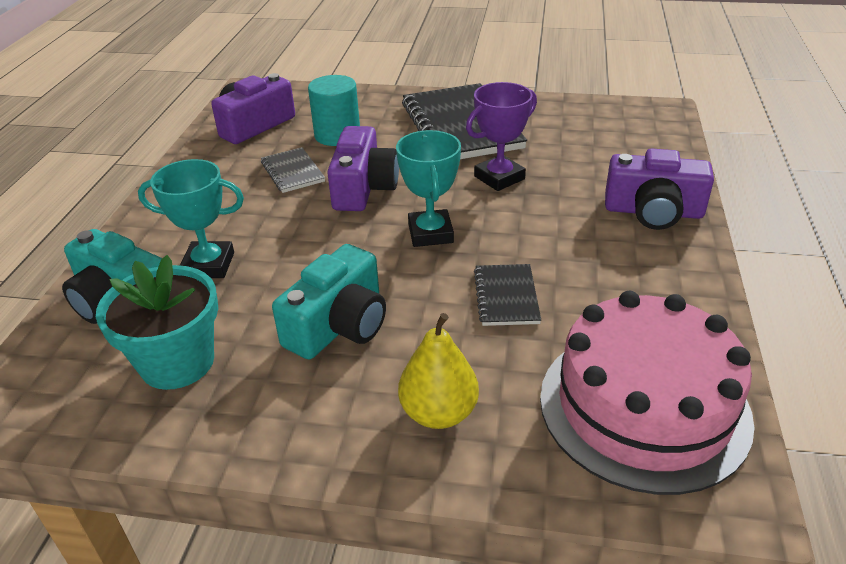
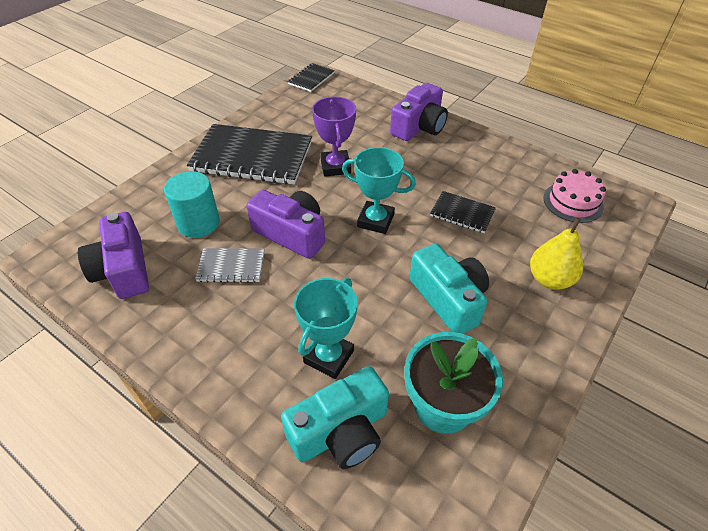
camera: 65 degrees left, 10 degrees up
pink cake [540,291,754,495] -> pink cake [543,169,606,223], size x0.52
none -> black notebook [287,63,335,92]

